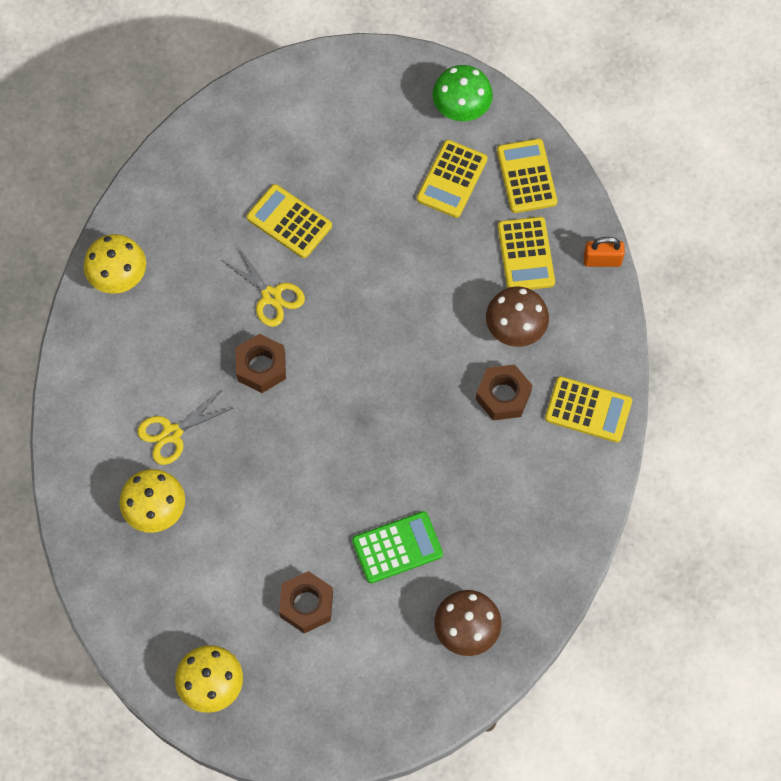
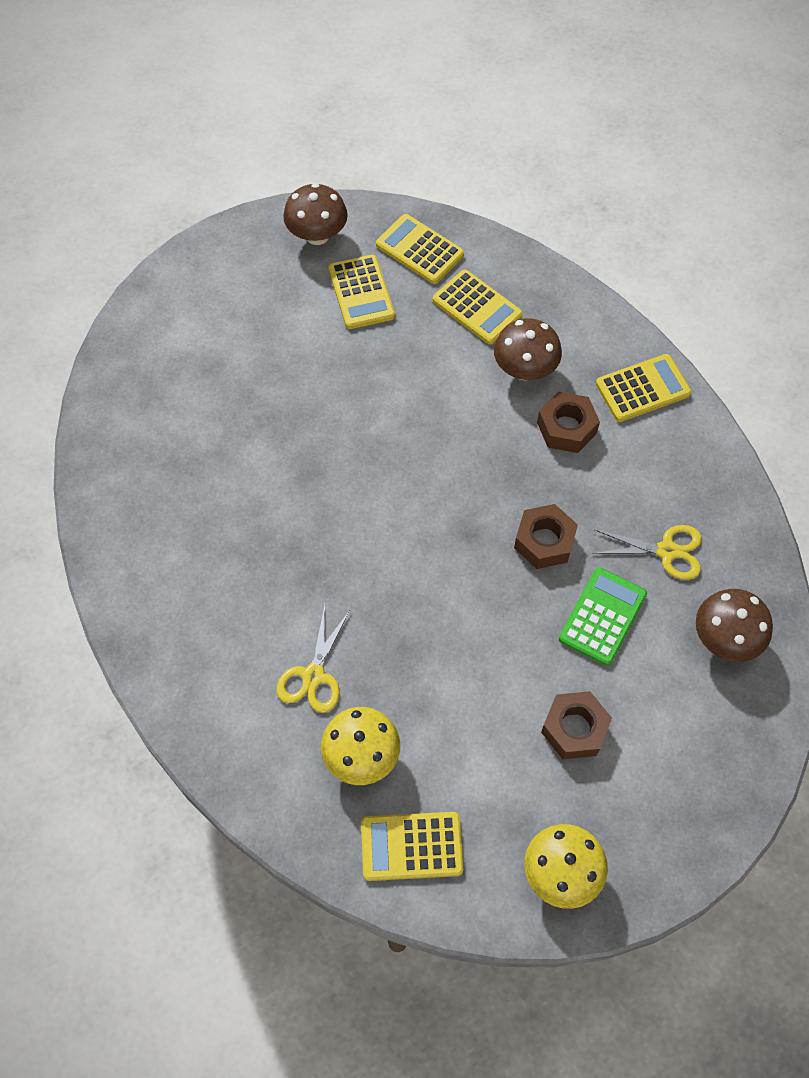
camera: 40 degrees left, 5 degrees down
yellow mushroom [84,234,146,294] -> none
yellow scissors [222,246,305,327] -> yellow scissors moved to [592,525,702,580]
brown nut [236,334,286,393] -> brown nut moved to [514,504,578,569]
yellow calculator [247,184,332,258] -> yellow calculator moved to [361,812,463,881]
green mushroom [432,65,493,121] -> brown mushroom [283,183,348,245]
orange padlock [584,237,625,267] -> none

